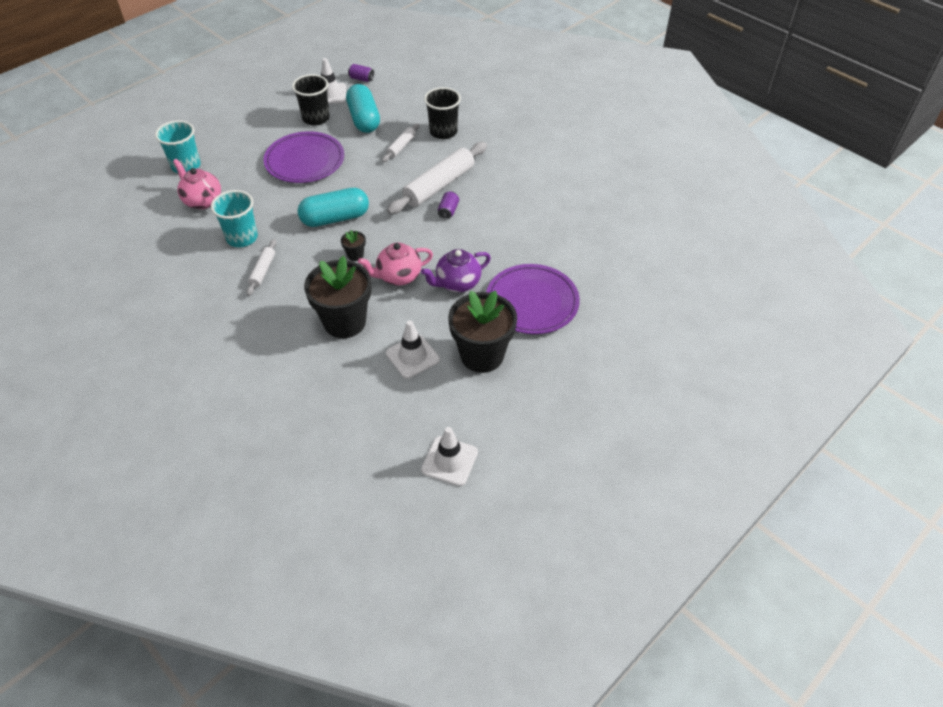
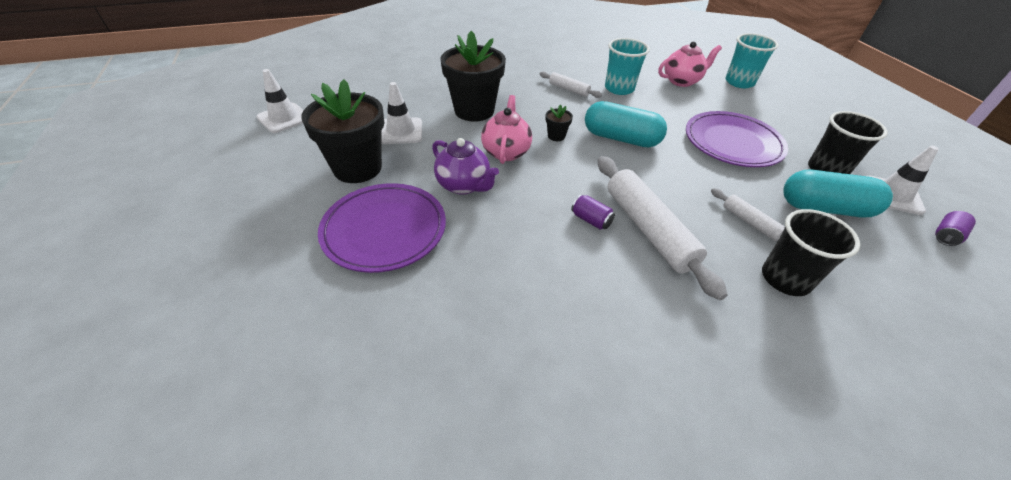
camera: 115 degrees right, 5 degrees down
turquoise capsule [298,188,369,227] -> turquoise capsule turned 75 degrees counterclockwise [585,101,667,148]
purple teapot [421,249,491,292] -> purple teapot turned 135 degrees clockwise [432,138,499,195]

